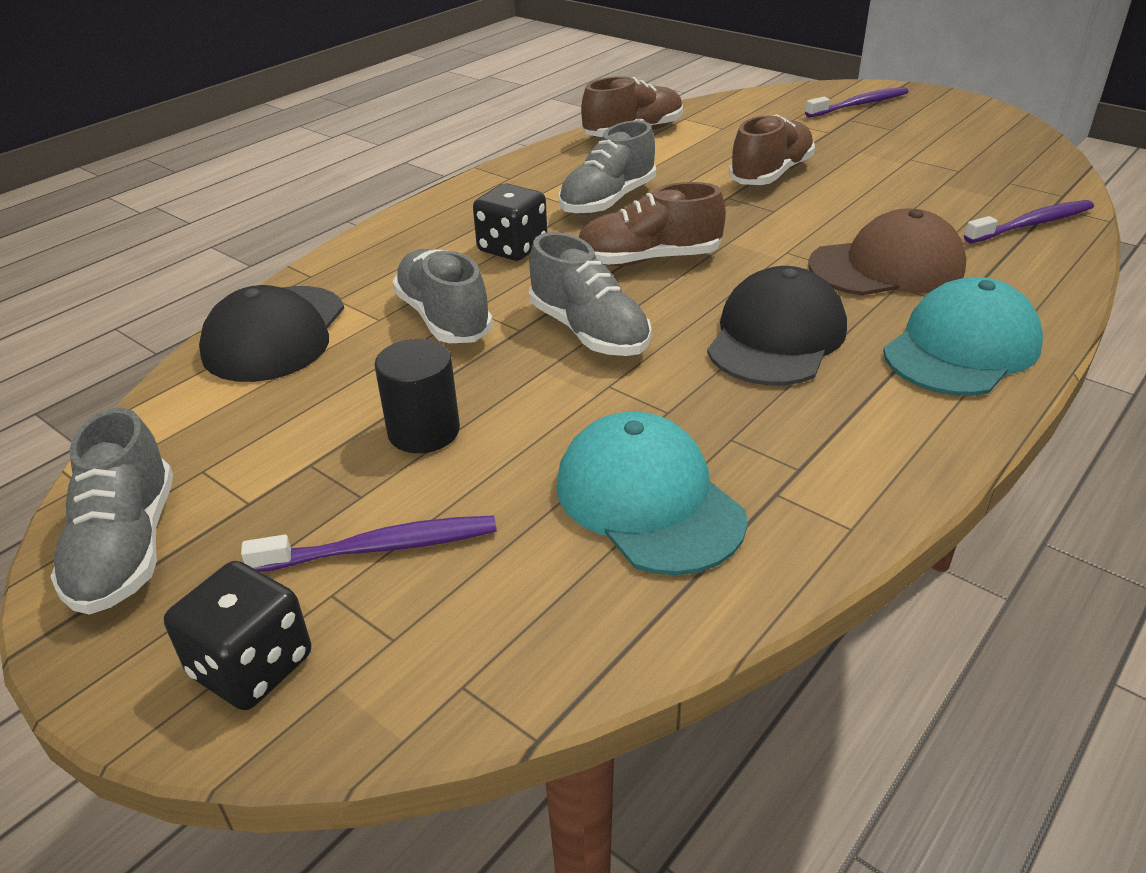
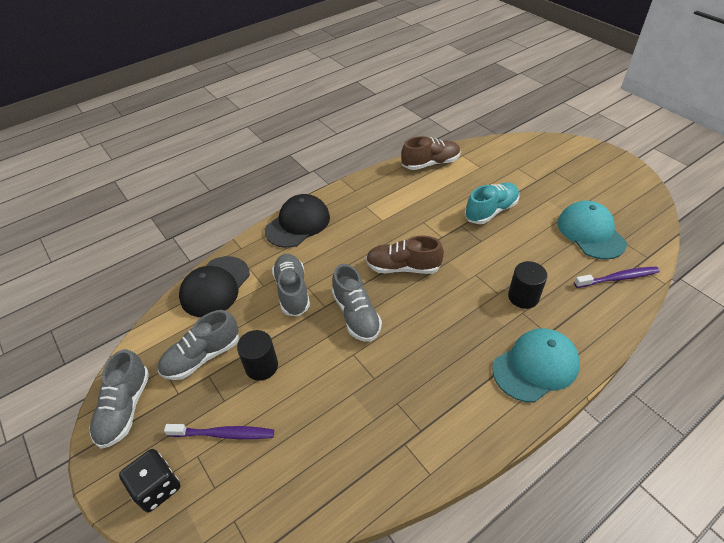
camera: 15 degrees right, 10 degrees up
black dice [473,183,547,261] -> none
turquoise cap [556,412,747,575] -> turquoise cap moved to [557,201,627,260]
grey shoe [558,121,656,215] -> grey shoe moved to [158,310,239,380]
black cap [707,266,847,385] -> black cap moved to [265,194,330,248]
brown shoe [729,114,815,185] -> turquoise shoe [465,183,519,224]
purple toothbrush [805,87,909,118] -> none
brown cap [809,208,967,295] -> black cylinder [508,261,547,309]

